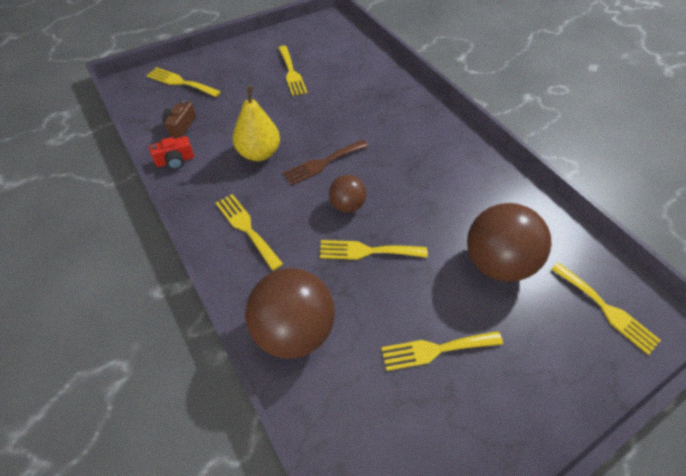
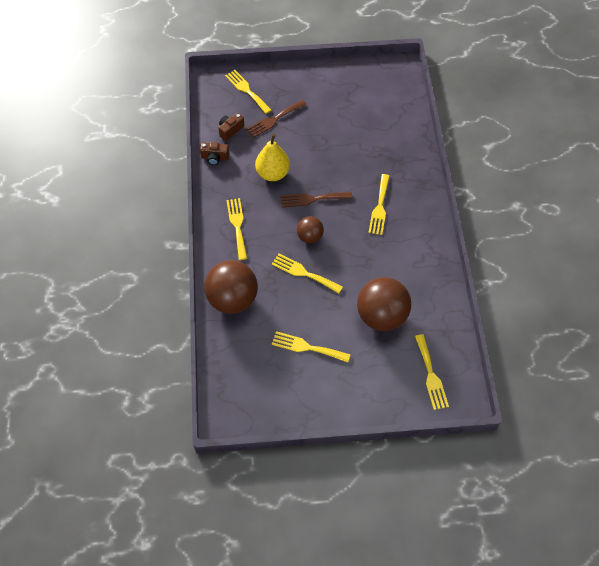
camera: 30 degrees right, 5 degrees up
red camera [149,136,194,169] -> brown camera [200,142,229,165]
yellow fork [278,46,307,96] -> yellow fork moved to [368,174,390,235]
none -> brown fork [246,100,307,138]

